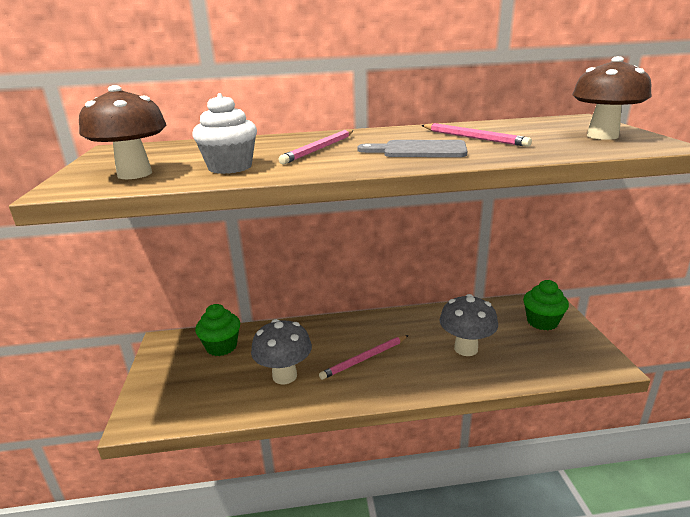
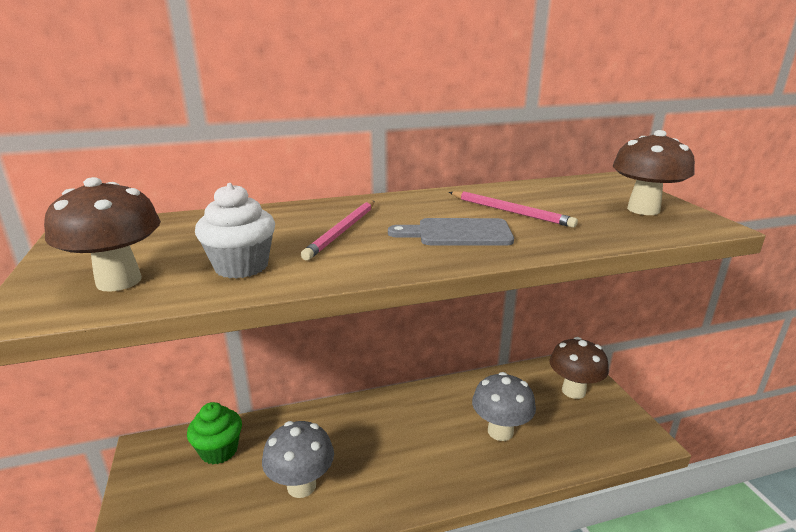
camera: 10 degrees left, 0 degrees up
pink pencil [319,335,409,380] -> none
green cupcake [523,280,569,330] -> brown mushroom [550,337,609,399]

